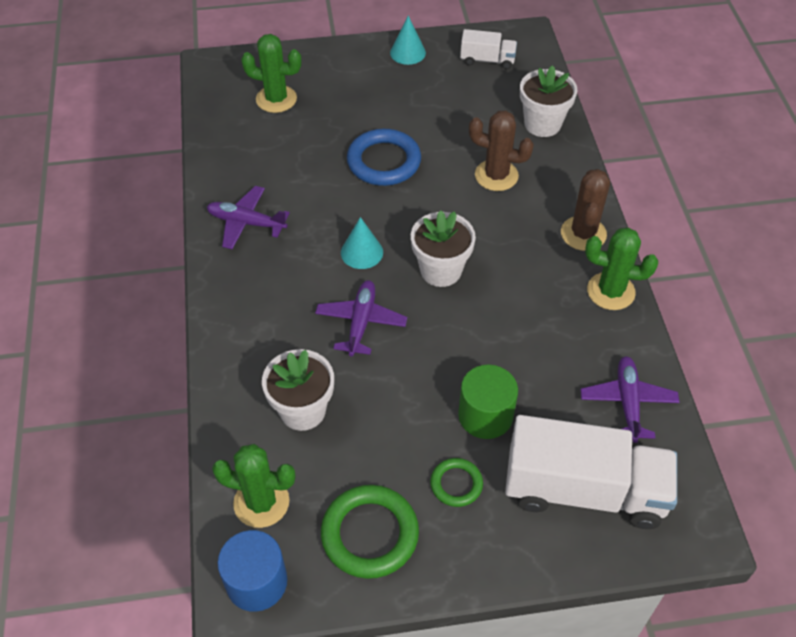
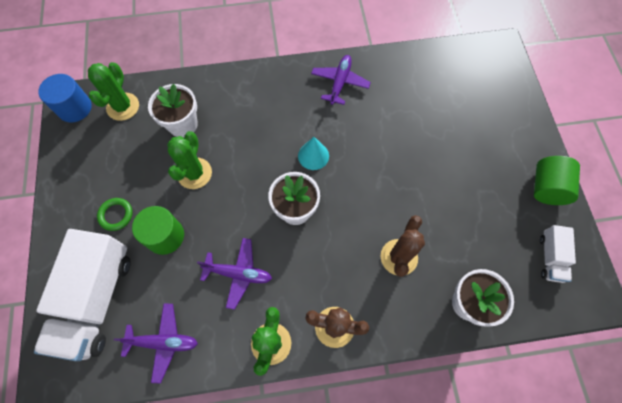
camera: 90 degrees right, 15 degrees up
green cactus [241,34,302,113] -> green cactus moved to [167,131,212,189]
purple plane [315,280,407,356] -> purple plane moved to [197,238,272,310]
green ring [321,485,419,579] -> none
blue ring [347,129,421,186] -> none
turquoise cone [390,16,426,65] -> green cylinder [534,156,580,205]

